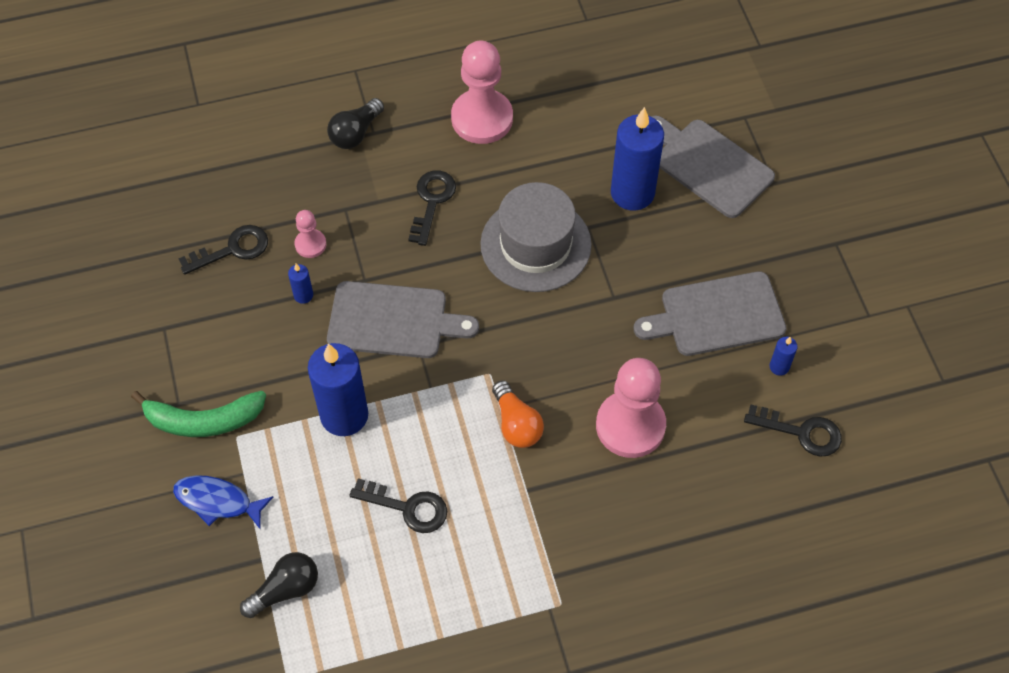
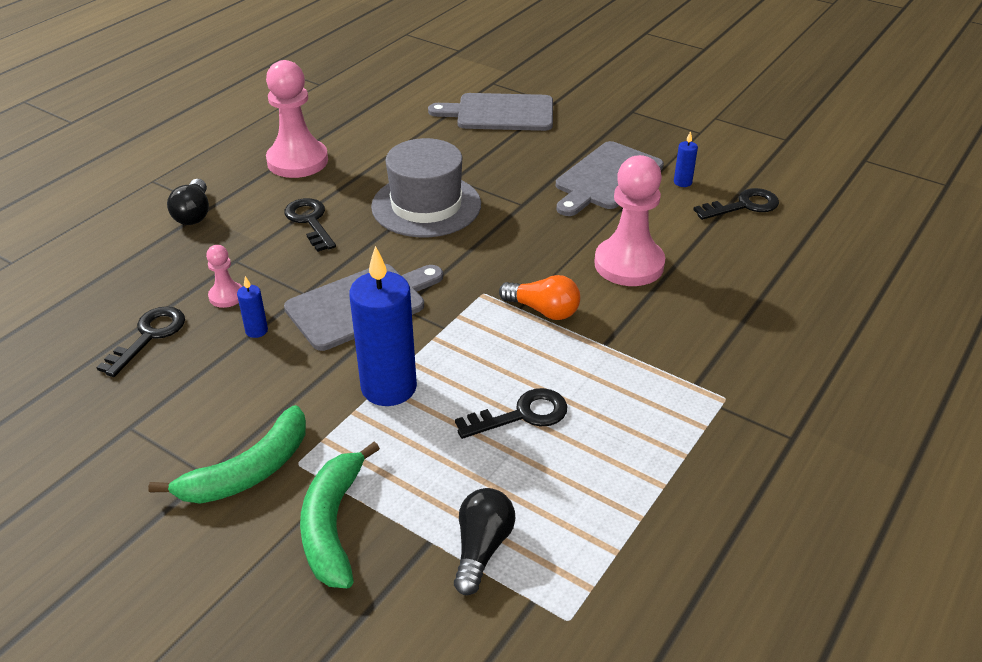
camera: 40 degrees left, 20 degrees down
blue fish [173,475,273,529] -> green banana [300,441,380,588]
blue candle [611,107,664,211] -> none

